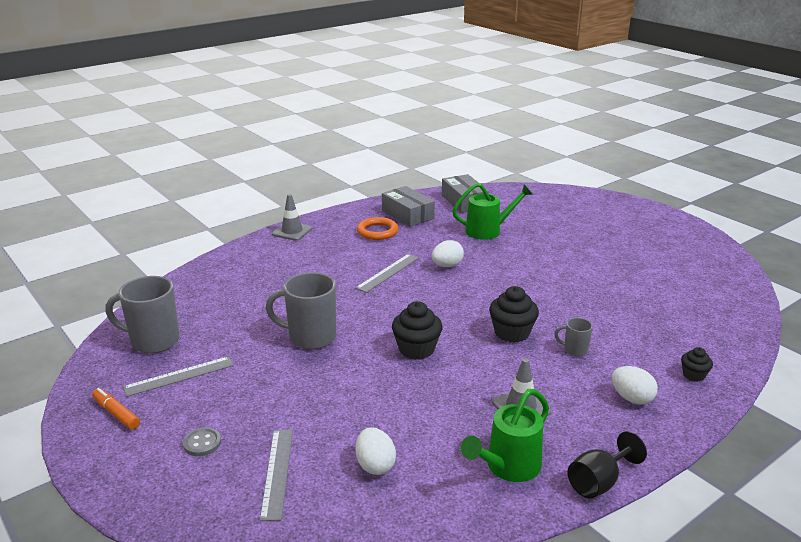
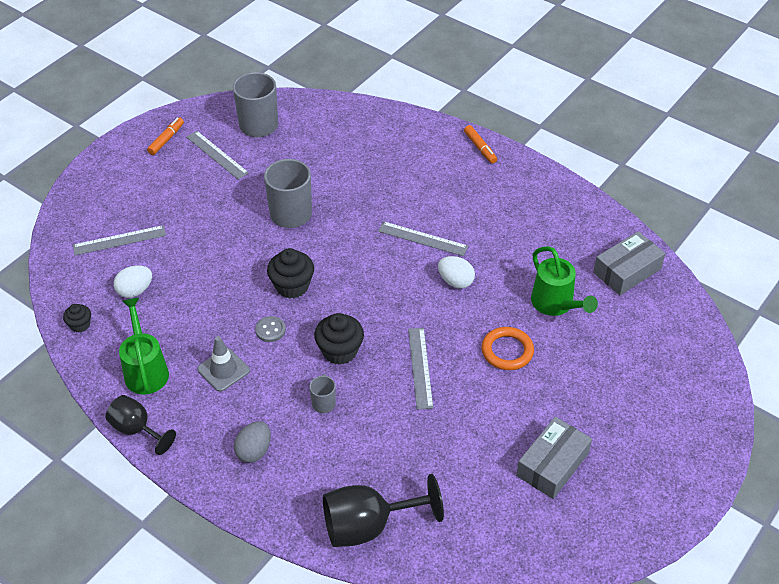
camera: 75 degrees right, 20 degrees up
grey button [183,427,221,456] -> grey button moved to [255,316,286,342]
grey traffic cone [272,194,312,241] -> orange marker [464,125,497,164]
orange ring [357,217,398,240] -> orange ring moved to [481,327,534,370]
grey box [382,186,435,227] -> grey box moved to [516,417,592,499]
green watering can [461,389,549,482] -> green watering can turned 45 degrees clockwise [119,297,169,395]
white egg [612,366,658,405] -> grey egg [234,421,271,463]
black cupcake [681,347,713,382] -> black cupcake moved to [63,304,91,333]
none -> black goblet [323,474,444,547]
none -> grey ruler [408,328,433,410]

